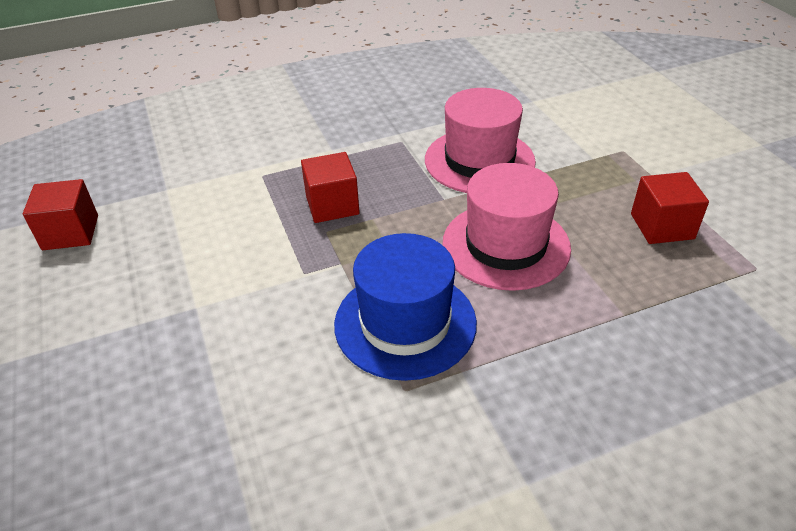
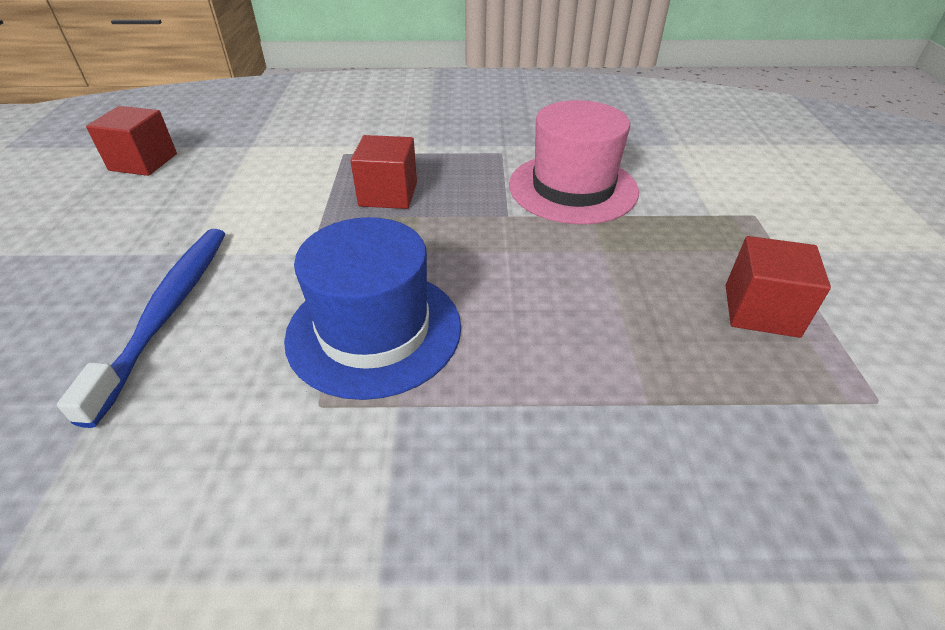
camera: 20 degrees right, 0 degrees up
pink hat [442,163,571,291] -> none
none -> blue toothbrush [57,229,225,428]

